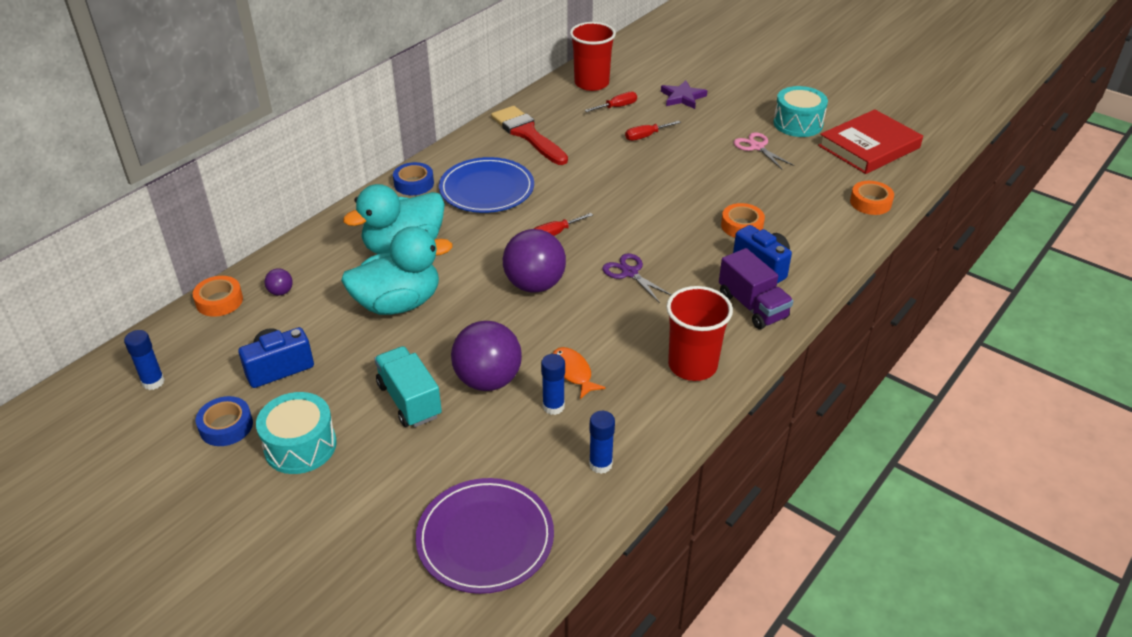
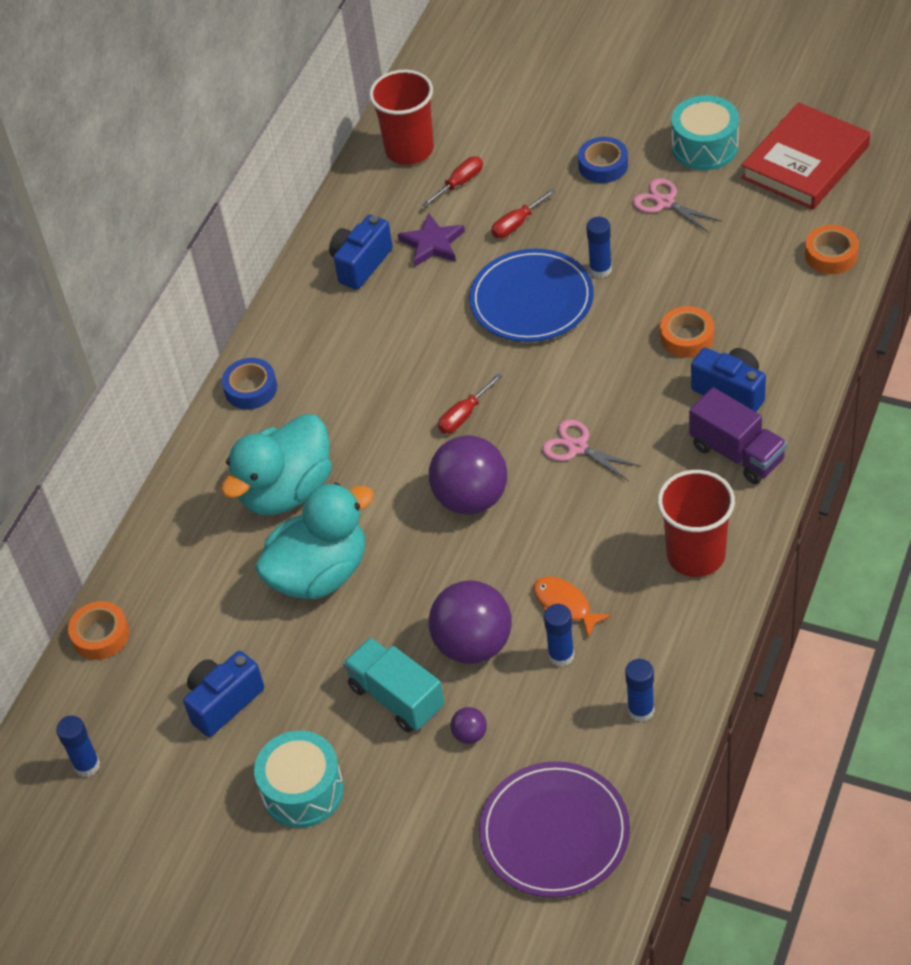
camera: 10 degrees left, 10 degrees up
blue tape [196,396,253,446] -> blue tape moved to [578,137,628,183]
purple ball [265,268,293,295] -> purple ball moved to [451,707,487,744]
blue plate [439,157,534,213] -> blue plate moved to [469,249,594,342]
red brush [491,106,568,165] -> blue camera [329,214,393,290]
purple scissors [602,253,672,303] -> pink scissors [542,420,641,481]
purple star [661,80,707,109] -> purple star moved to [398,213,465,267]
none -> blue glue stick [586,217,612,278]

